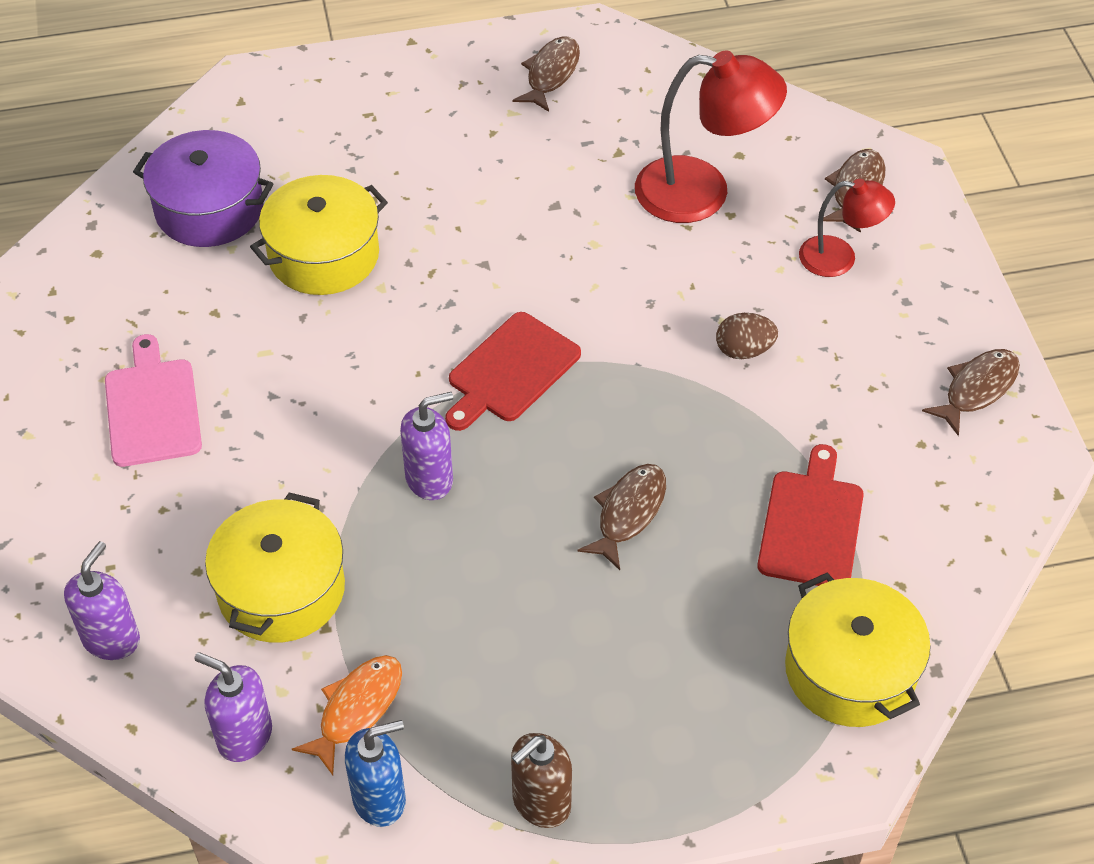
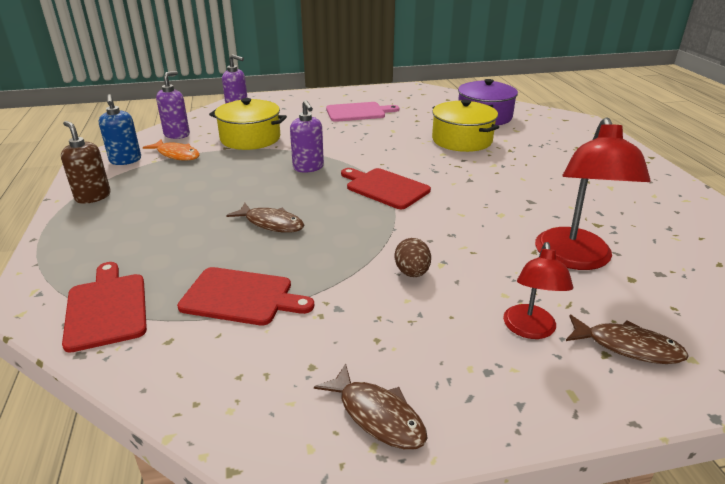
camera: 90 degrees right, 20 degrees down
brown fish [513,36,580,112] -> none
yellow pot [785,573,931,727] -> red cutting board [62,262,147,353]

